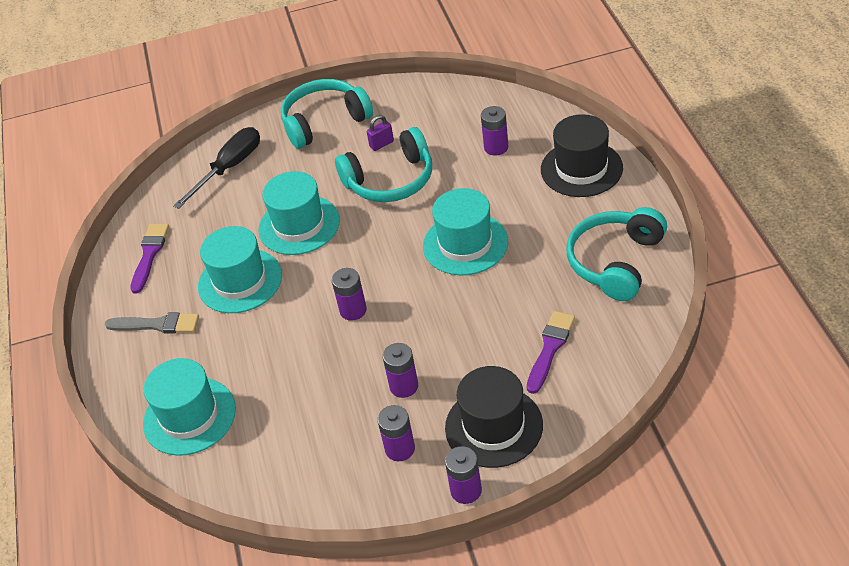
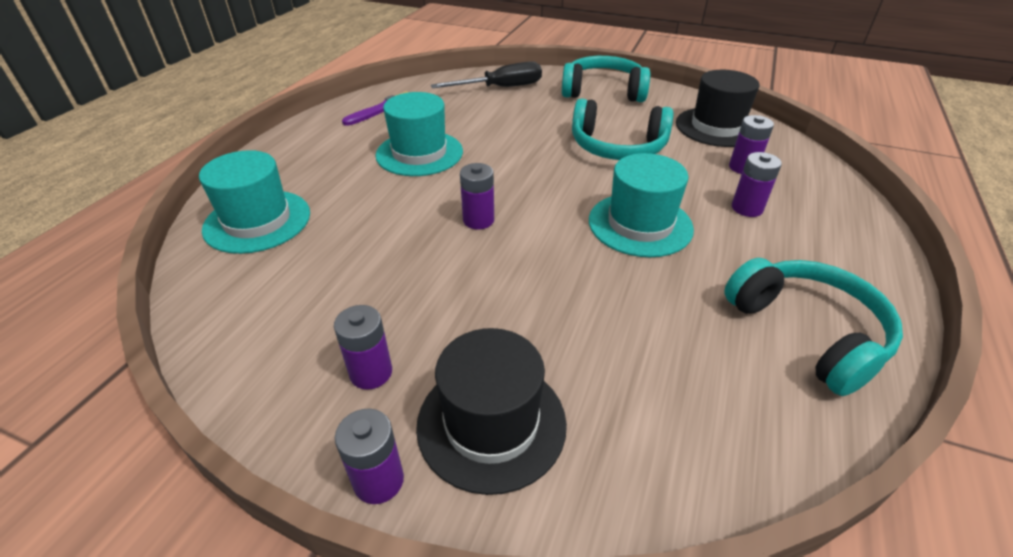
camera: 30 degrees right, 5 degrees down
grey brush [105,312,199,334] -> none
turquoise hat [258,171,340,255] -> none
purple padlock [367,115,394,151] -> none
purple battery [383,343,418,398] -> purple battery moved to [732,152,782,217]
purple brush [527,311,575,394] -> none
black hat [541,114,623,197] -> black hat moved to [676,70,759,147]
turquoise headphones [566,207,667,301] -> turquoise headphones turned 90 degrees clockwise [724,258,903,396]

